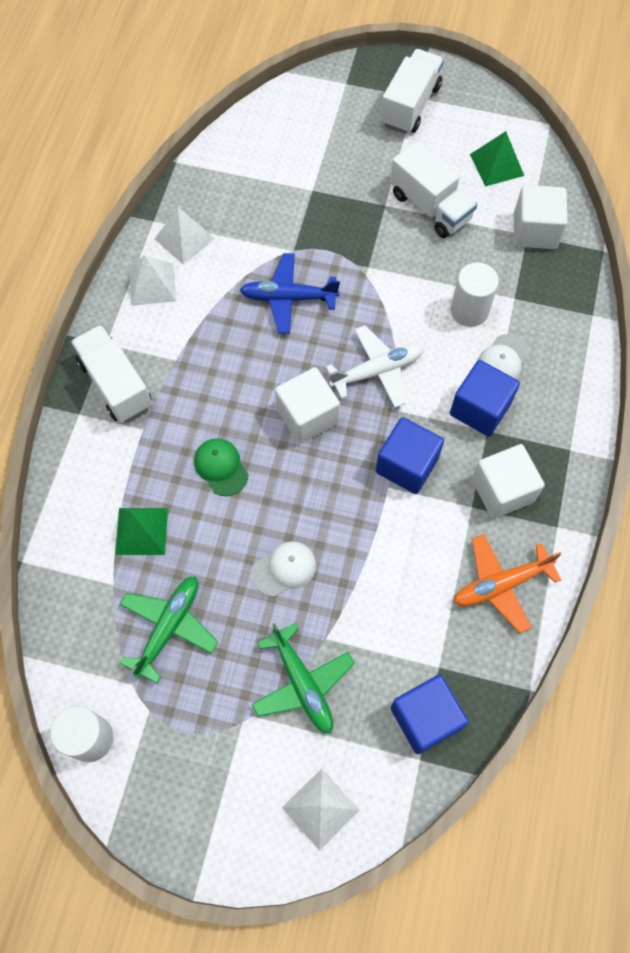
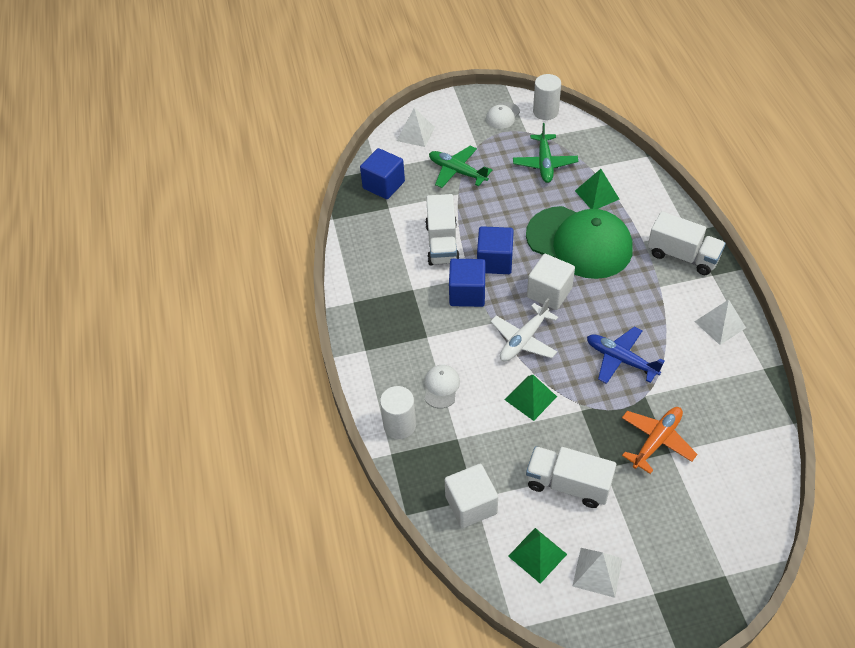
camera: 155 degrees right, 15 degrees down
white pyramid [154,208,215,265] -> white pyramid moved to [573,548,623,598]
green cap [194,438,248,496] -> green cap [526,206,633,279], size x2.46
blue plane [240,253,340,334] -> blue plane turned 120 degrees counterclockwise [587,327,665,384]
white cap [252,541,316,597] -> white cap moved to [486,102,520,129]
white truck [381,49,444,134] -> white truck moved to [425,194,460,266]
white cylinder [450,262,499,327] -> white cylinder moved to [380,386,416,439]
blue cube [450,360,520,437] -> blue cube moved to [477,226,514,274]
orange plane [454,534,561,633] -> orange plane moved to [622,407,697,474]
white cube [471,444,545,519] -> none
none -> green pyramid [504,375,557,421]

